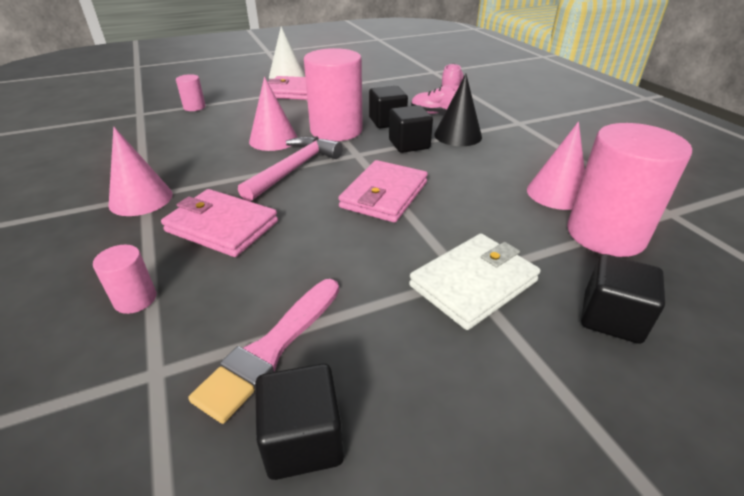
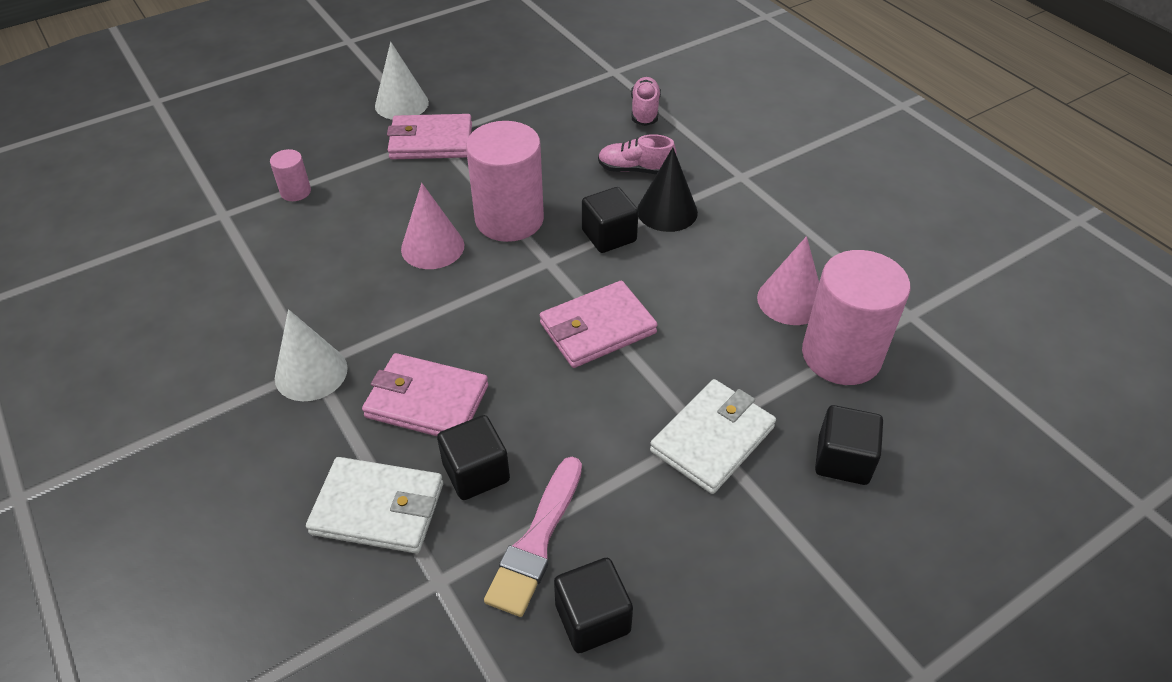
camera: 10 degrees left, 10 degrees up
pink cylinder [93,245,156,314] -> white wallet [306,457,443,553]
pink cone [109,127,173,216] -> white cone [275,309,348,401]
pink hammer [238,136,343,201] -> none
pink wallet [338,160,428,223] -> pink wallet turned 45 degrees clockwise [540,281,658,368]
black cube [369,86,408,128] -> black cube moved to [437,415,510,500]

